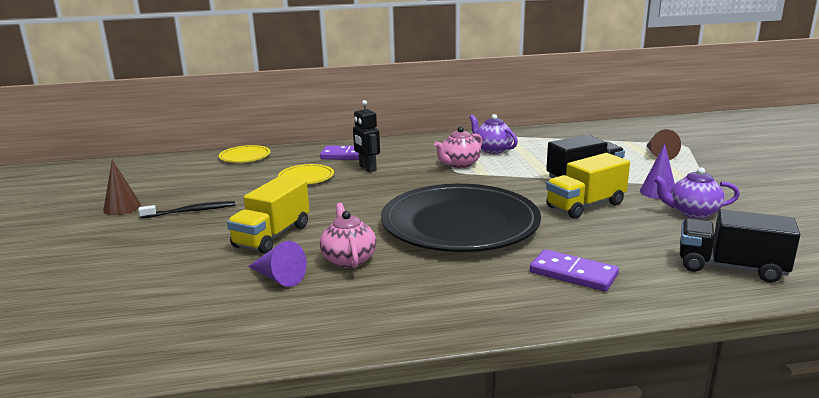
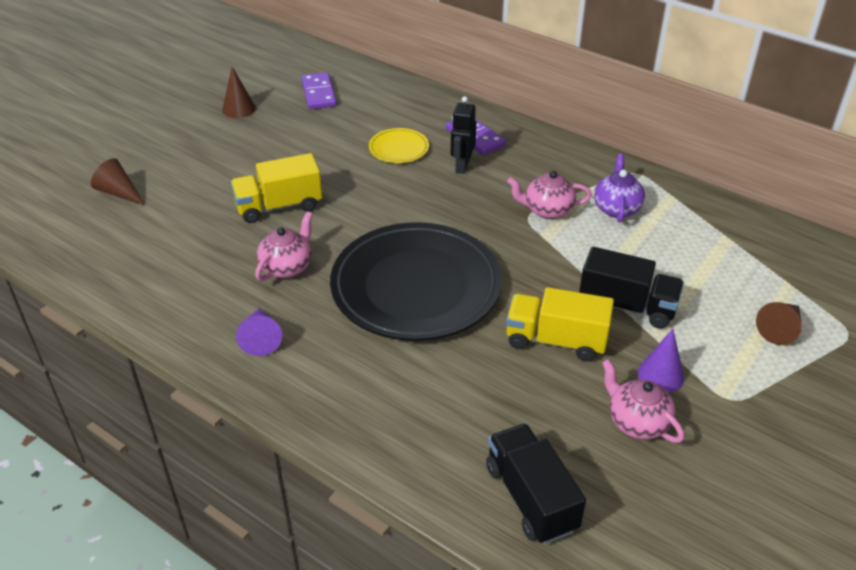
camera: 45 degrees right, 20 degrees up
black toothbrush [138,201,235,218] -> none
yellow plate [219,145,271,163] -> none
purple cone [248,241,307,287] -> purple cone moved to [236,308,282,356]
purple domino [530,249,619,291] -> purple domino moved to [301,72,337,109]
purple teapot [653,167,740,218] -> pink teapot [602,359,684,443]
none -> brown cone [91,158,145,205]

